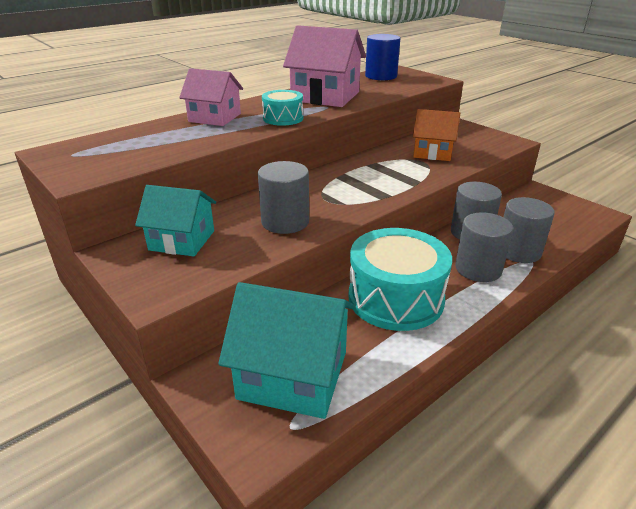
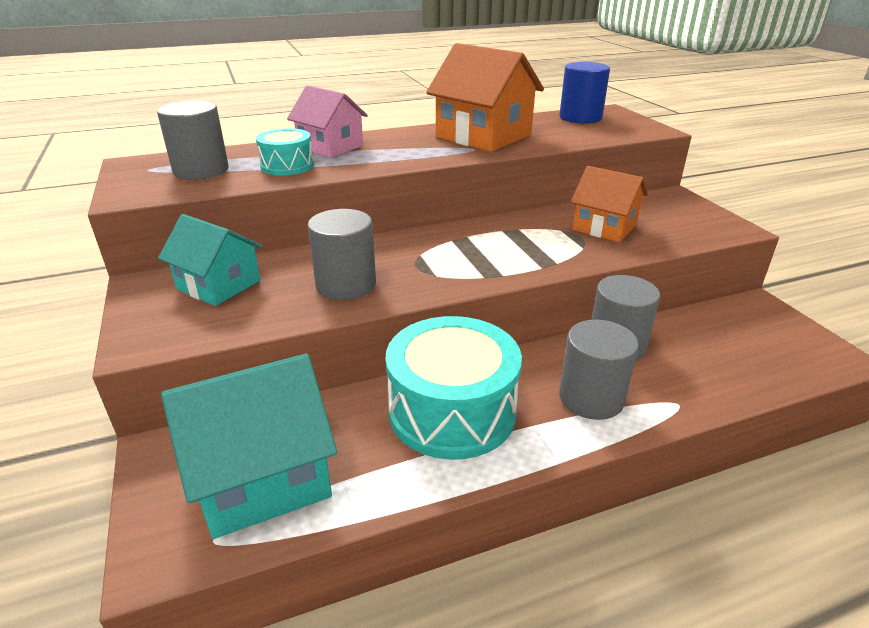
camera: 20 degrees right, 0 degrees up
turquoise house [218,282,356,419] -> turquoise house turned 60 degrees counterclockwise [161,354,337,539]
turquoise drum [262,90,303,126] -> turquoise drum moved to [256,128,314,175]
pink house [283,25,366,107] -> orange house [426,43,544,152]
grey cylinder [504,197,555,263] -> grey cylinder moved to [157,101,229,180]

